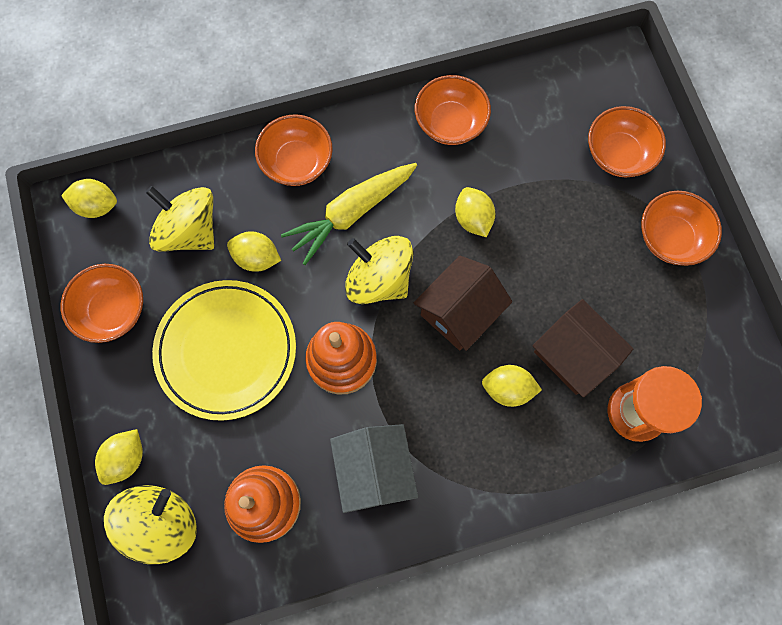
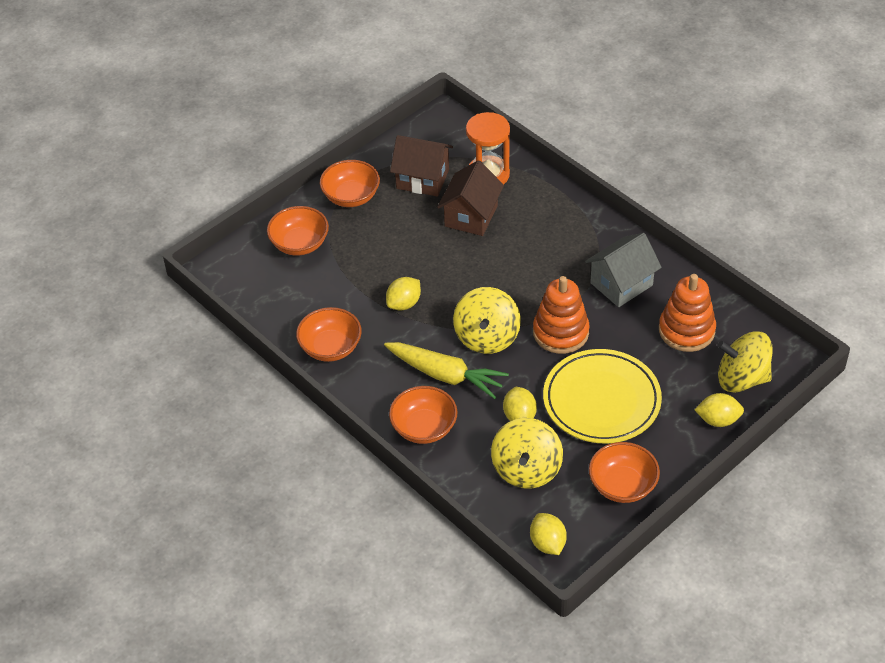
camera: 115 degrees left, 25 degrees down
brown house [414,255,512,351] -> brown house moved to [390,135,453,197]
yellow lemon [482,365,542,407] -> none

